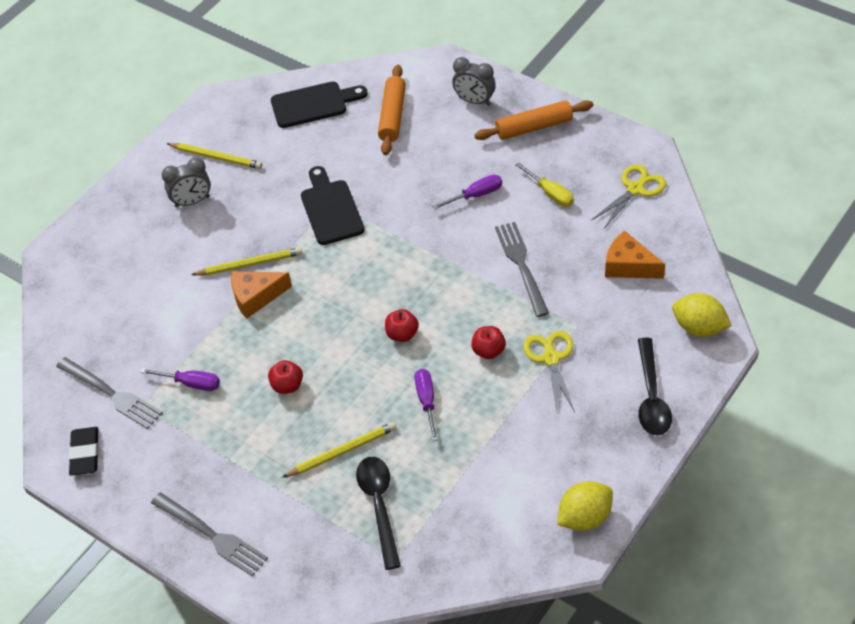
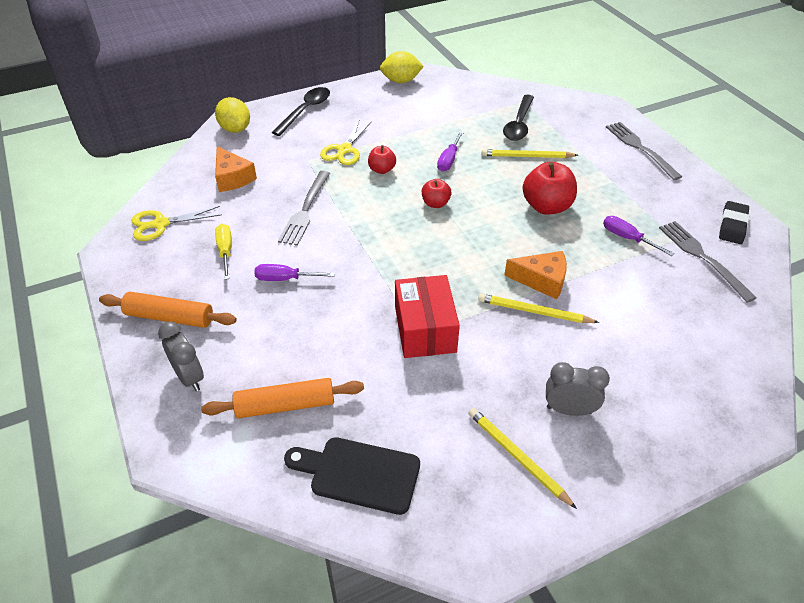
camera: 155 degrees left, 5 degrees down
red apple [268,360,303,394] -> red apple [523,162,577,215], size x1.77
black cutting board [301,166,364,245] -> red box [395,275,460,358]
orange rolling pin [378,65,406,155] -> orange rolling pin turned 45 degrees clockwise [201,378,364,418]

